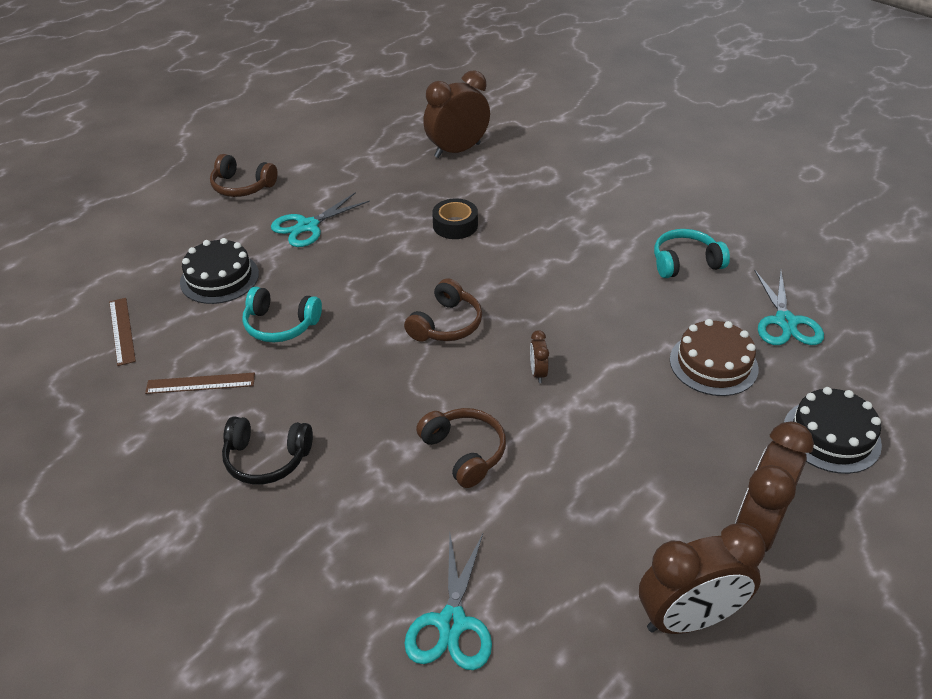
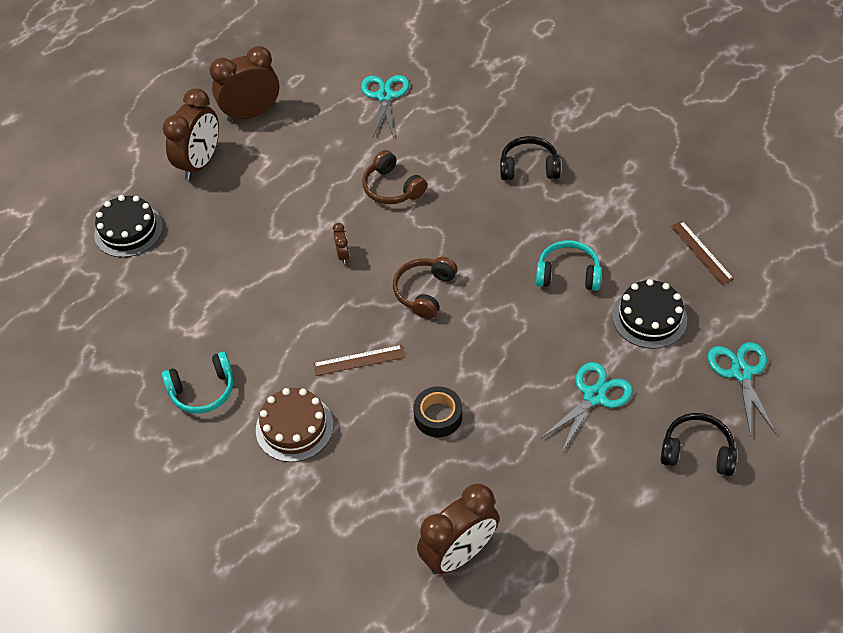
camera: 175 degrees right, 10 degrees up
brown ruler [145,373,255,394] -> brown ruler moved to [313,345,405,376]
brown headphones [210,154,278,197] -> black headphones [661,413,737,476]
brown cake [670,319,759,396] -> brown cake moved to [256,388,334,462]
turquoise scissors [755,271,824,345] -> turquoise scissors moved to [708,342,776,437]

